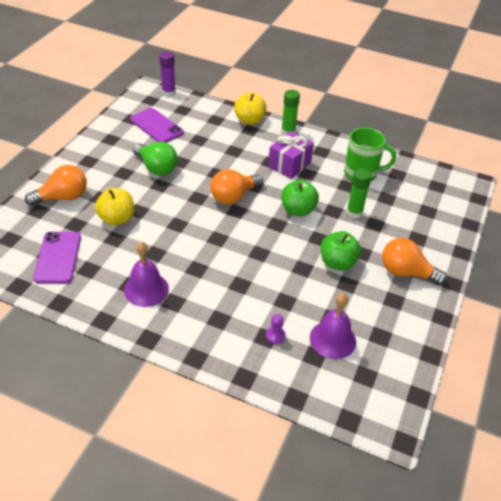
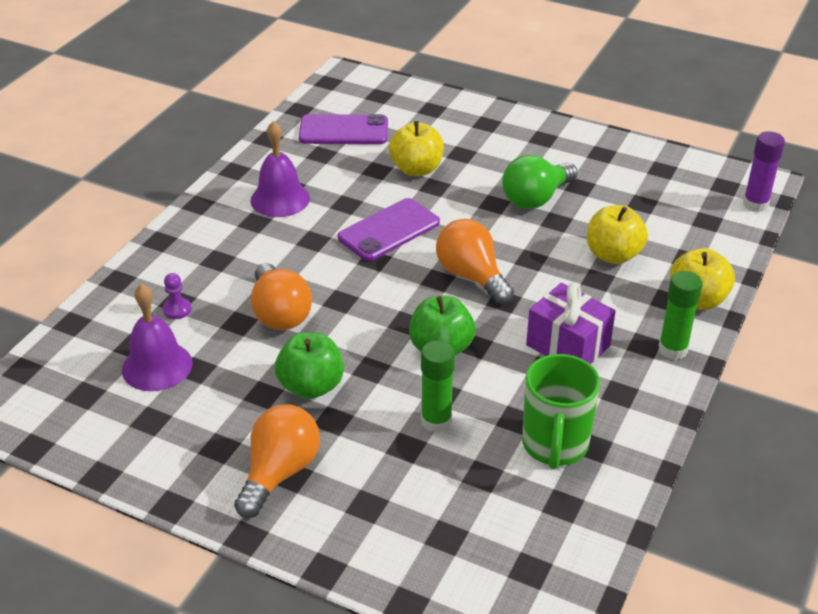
camera: 95 degrees right, 5 degrees down
orange light bulb [25,165,87,206] -> orange light bulb moved to [251,263,312,330]
purple phone [130,108,184,143] -> purple phone moved to [338,198,440,261]
none -> yellow apple [587,205,648,264]

